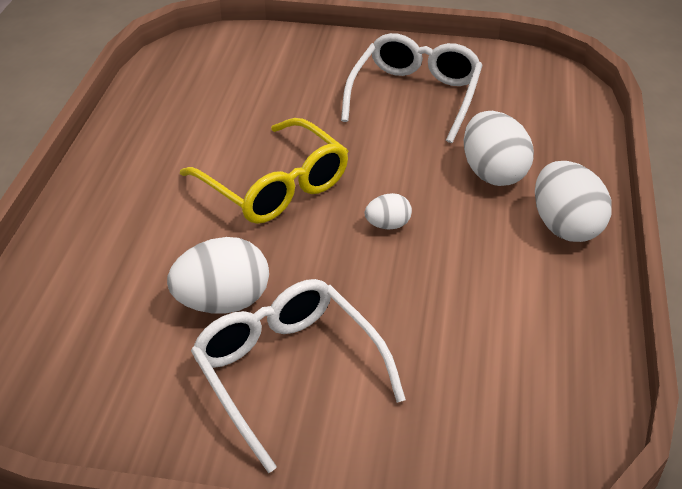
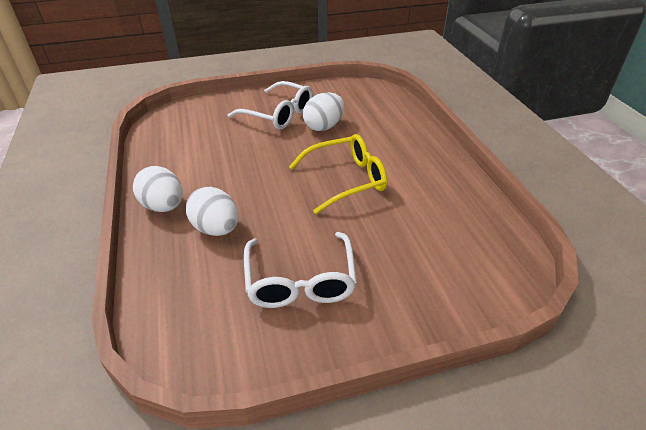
camera: 155 degrees right, 0 degrees up
yellow glasses [180,118,348,224] -> yellow glasses turned 135 degrees clockwise [289,134,387,214]
white egg [365,193,412,229] -> none

